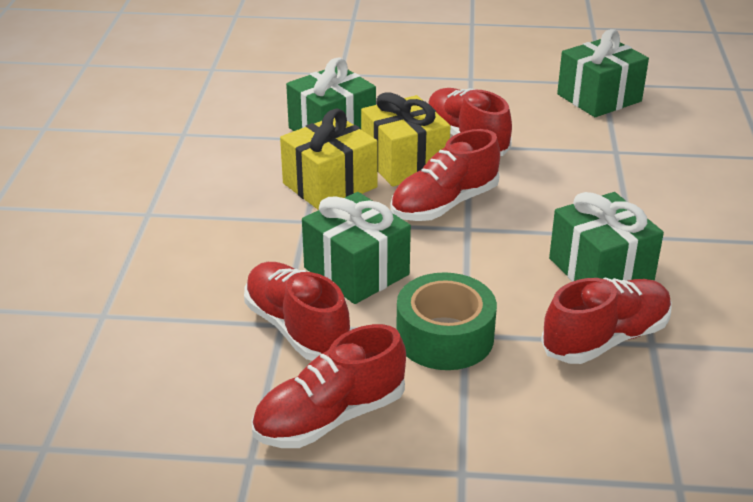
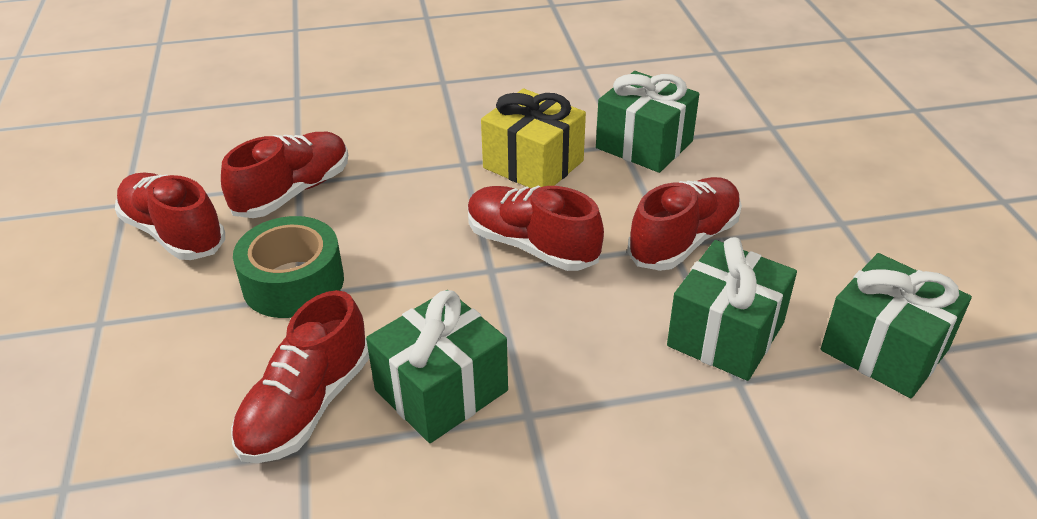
camera: 75 degrees right, 5 degrees up
green gift [302,192,411,304] -> green gift moved to [667,237,797,381]
yellow gift [361,92,451,187] -> none
red shoe [541,278,672,364] -> red shoe turned 75 degrees clockwise [231,290,369,463]

